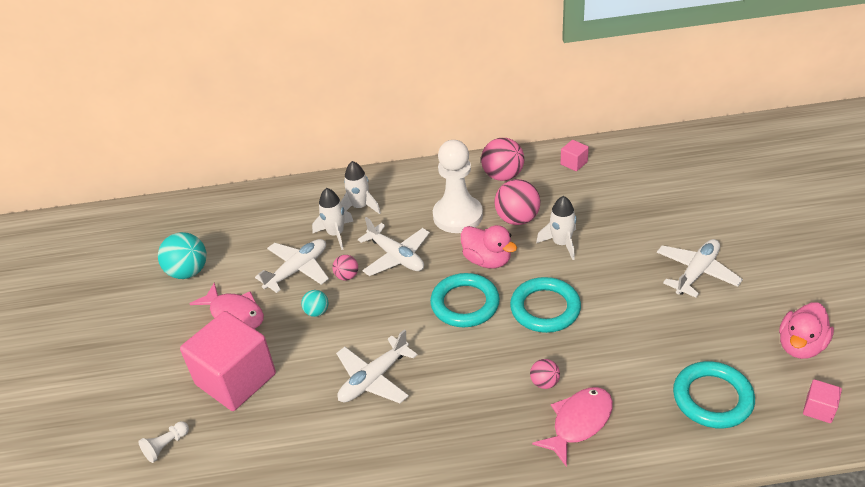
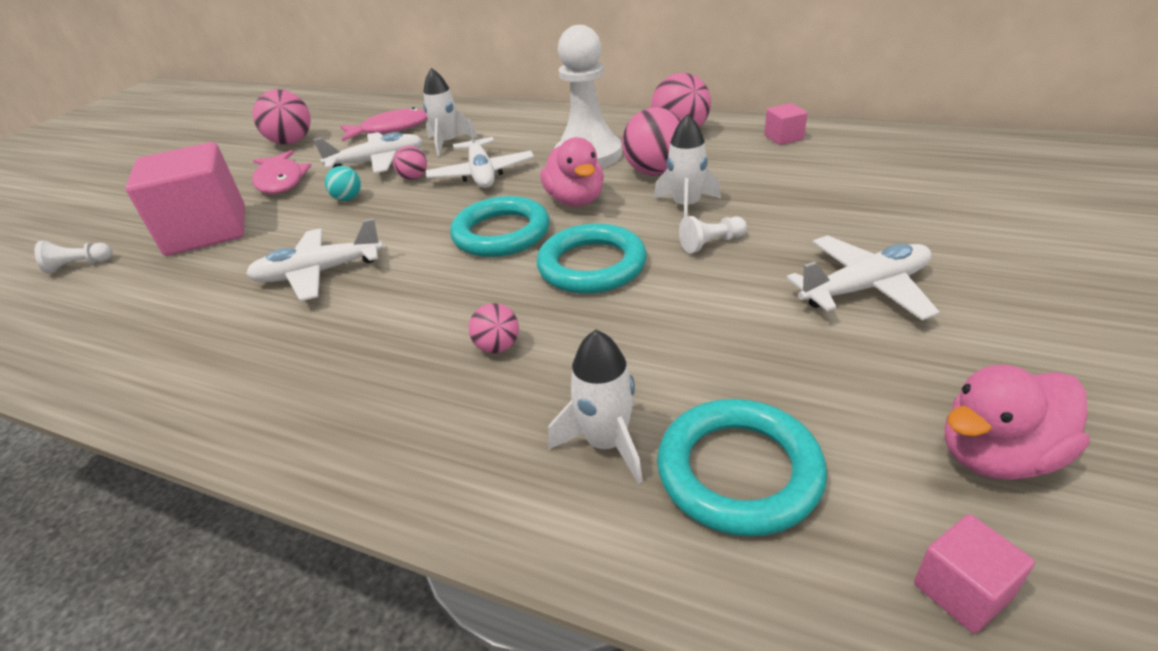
camera: 30 degrees right, 5 degrees down
turquoise ball [158,232,207,279] -> pink ball [253,89,311,145]
white rocket [341,161,381,214] -> white rocket moved to [548,330,643,484]
pink fish [532,387,613,467] -> pink fish moved to [340,107,427,141]
none -> white pawn [679,216,747,253]

